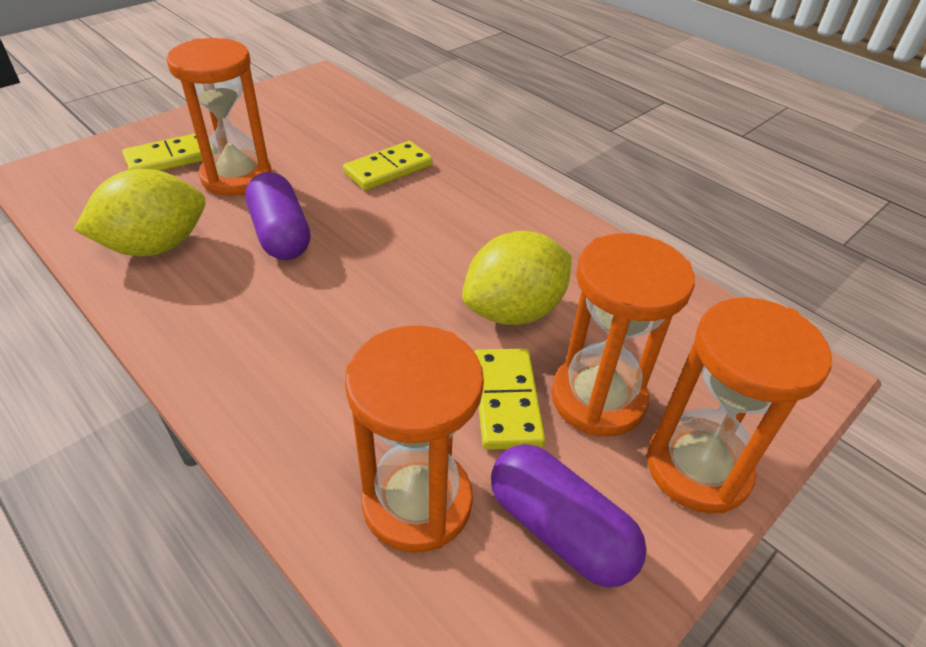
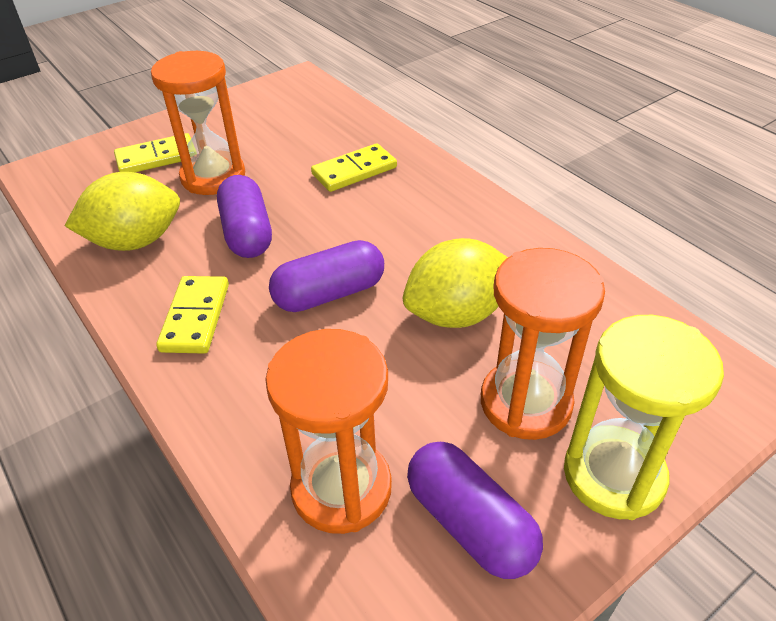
camera: 10 degrees right, 0 degrees up
yellow domino [475,349,545,450] -> yellow domino moved to [156,276,229,354]
orange hourglass [647,297,832,513] -> yellow hourglass [564,315,724,520]
none -> purple capsule [269,240,384,312]

